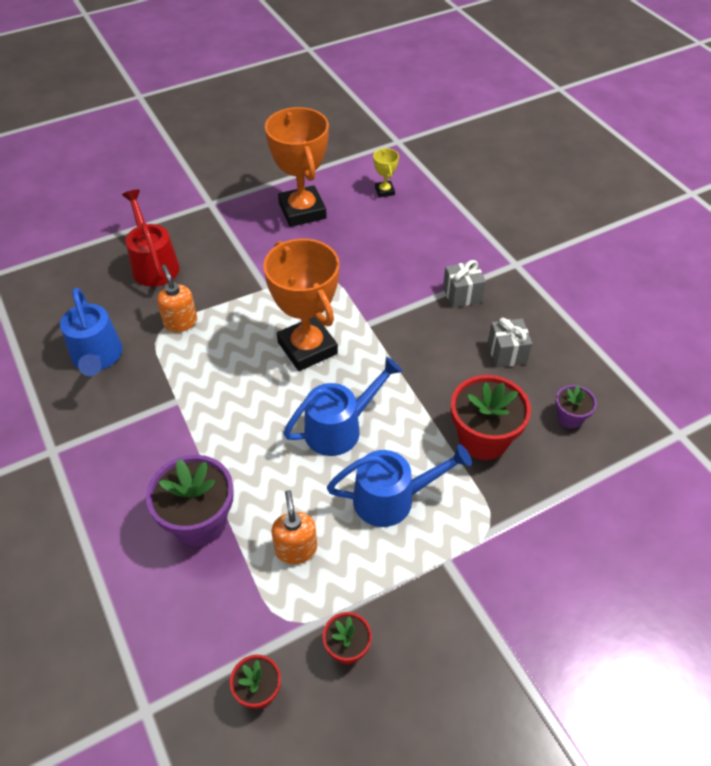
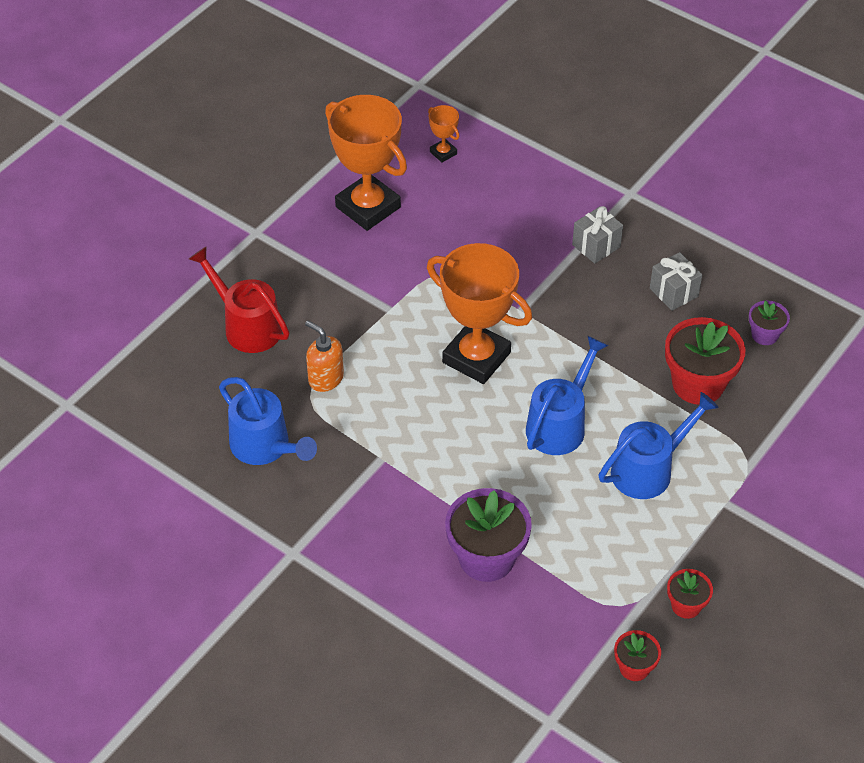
camera: 25 degrees left, 0 degrees up
orange soap dispenser [272,490,317,564] -> none
yellow trophy [373,148,399,198] -> orange trophy [428,105,459,162]

